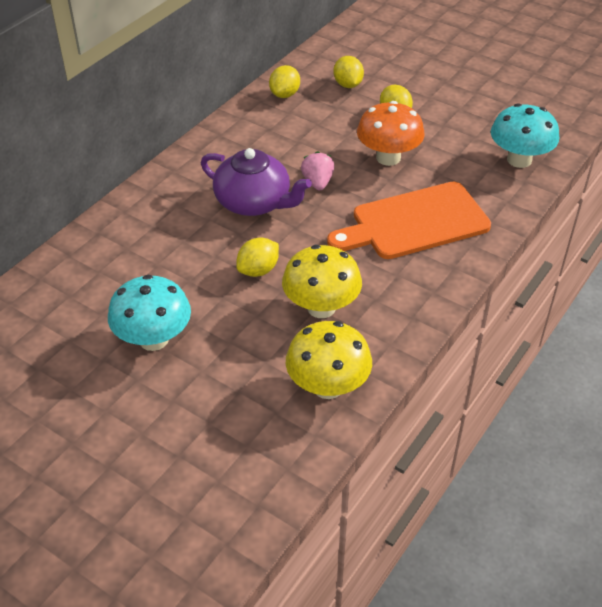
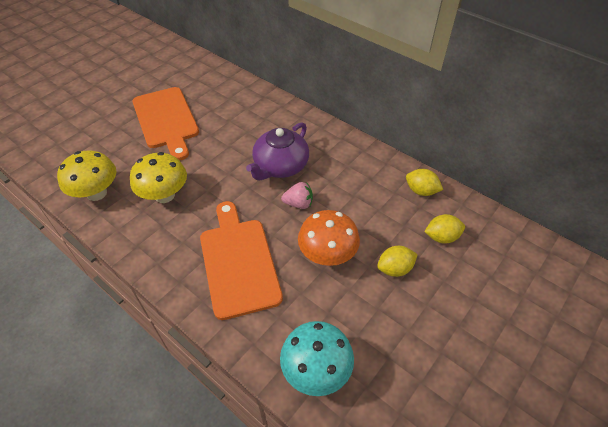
camera: 95 degrees right, 5 degrees up
turquoise mushroom [108,275,191,351] -> orange cutting board [132,87,199,161]
yellow lemon [236,238,279,277] -> none

